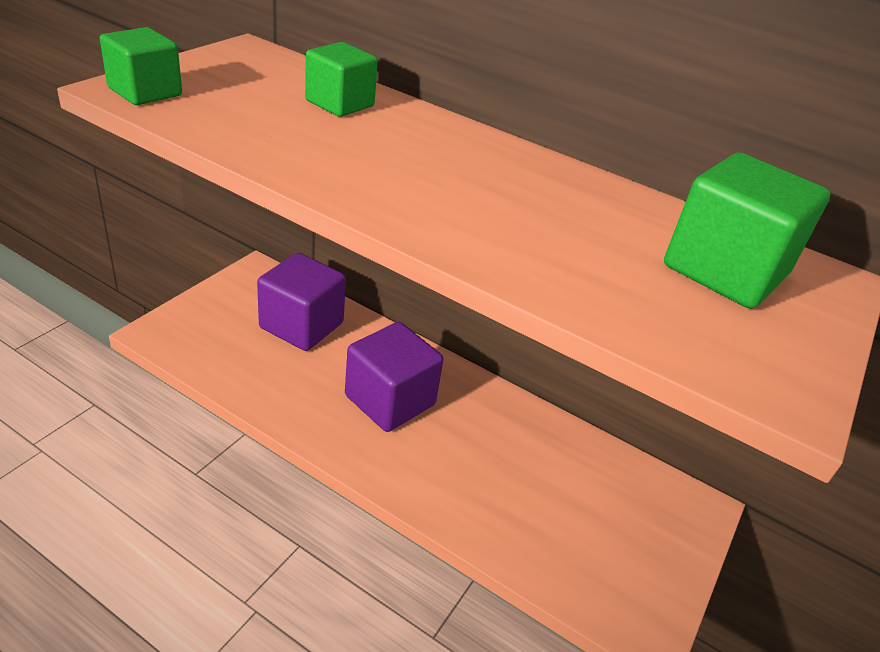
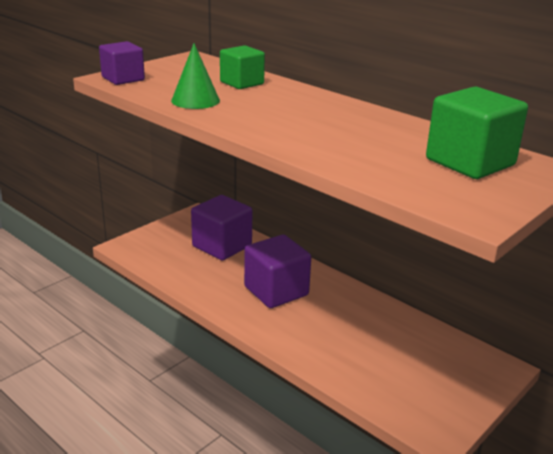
camera: 15 degrees right, 10 degrees down
green cube [100,27,182,105] -> purple cube [99,41,145,85]
none -> green cone [171,43,220,109]

